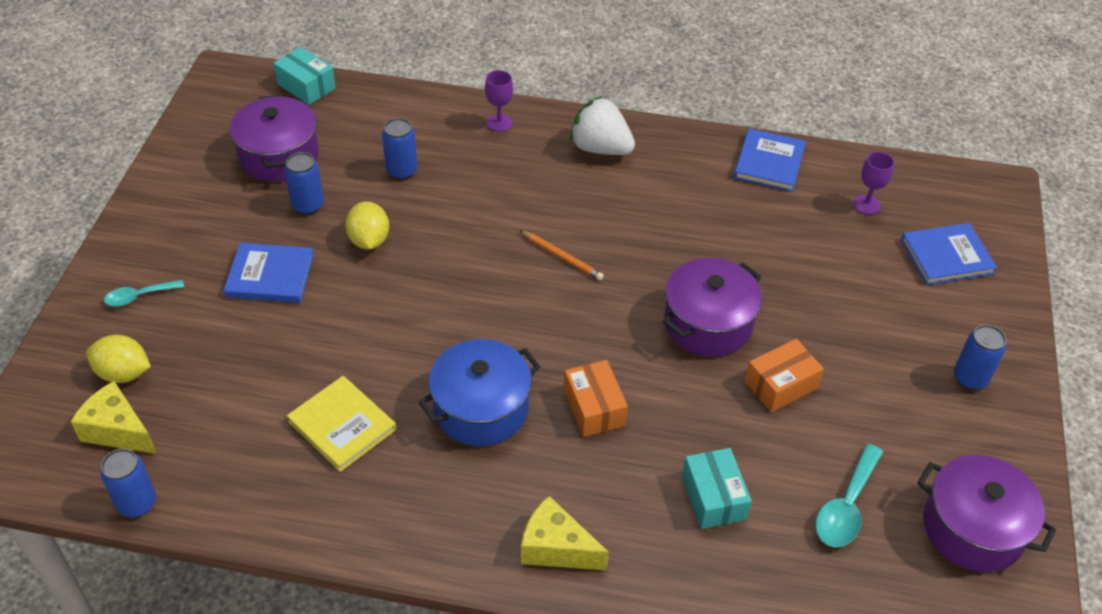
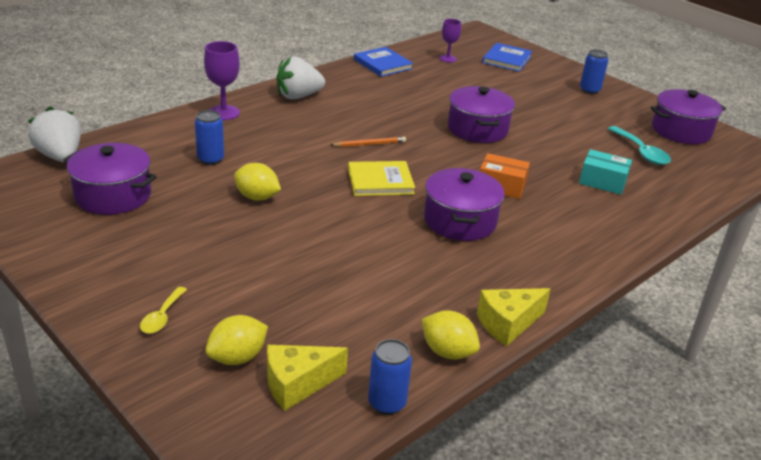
camera: 55 degrees left, 15 degrees down
turquoise spoon [104,280,184,306] -> yellow spoon [140,287,187,334]
blue book [224,243,314,303] -> none
turquoise box [273,47,336,105] -> white strawberry [28,107,81,162]
blue can [284,152,324,215] -> none
yellow book [287,376,396,472] -> yellow book moved to [348,161,415,196]
blue pot [419,339,541,446] -> purple pot [424,168,505,241]
purple goblet [485,70,513,132] -> purple goblet [204,41,240,120], size x1.52
yellow cheese [521,496,609,571] -> yellow cheese moved to [477,288,551,346]
orange box [745,339,824,412] -> none
none -> yellow lemon [422,310,480,359]

